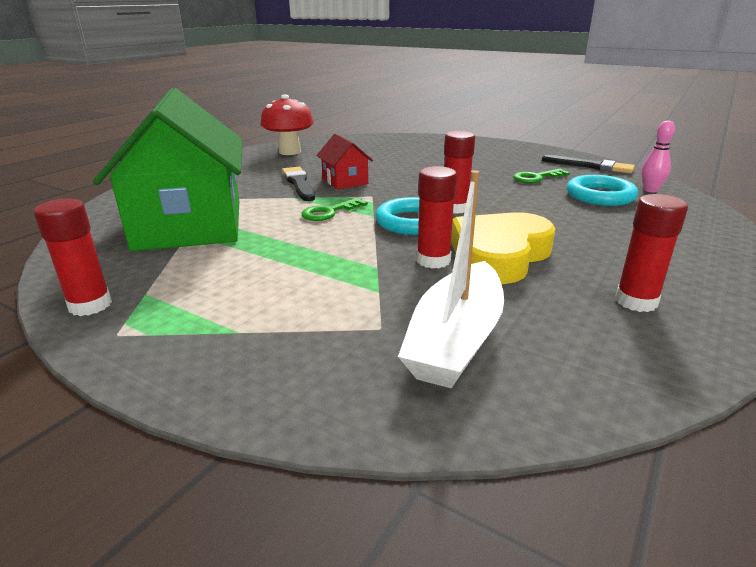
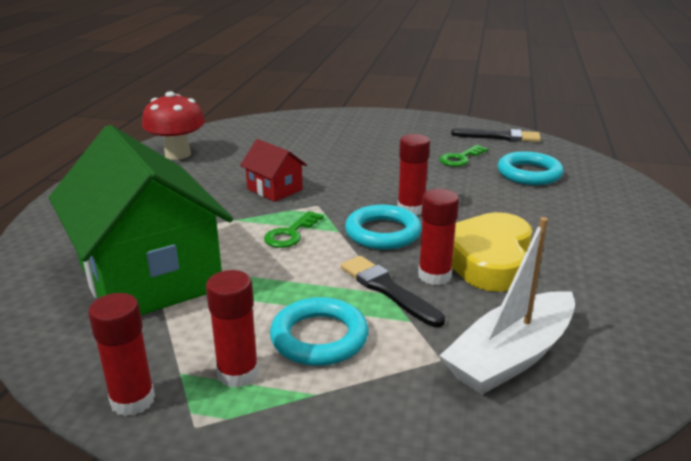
camera: 20 degrees left, 0 degrees up
black brush [282,167,315,201] -> black brush moved to [341,256,445,327]
white boat [398,170,504,388] -> white boat turned 45 degrees clockwise [439,217,575,395]
red glue stick [615,194,688,312] -> red glue stick moved to [206,270,259,388]
pink bowling pin [641,120,675,192] -> none
none -> turquoise ring [270,297,368,366]

